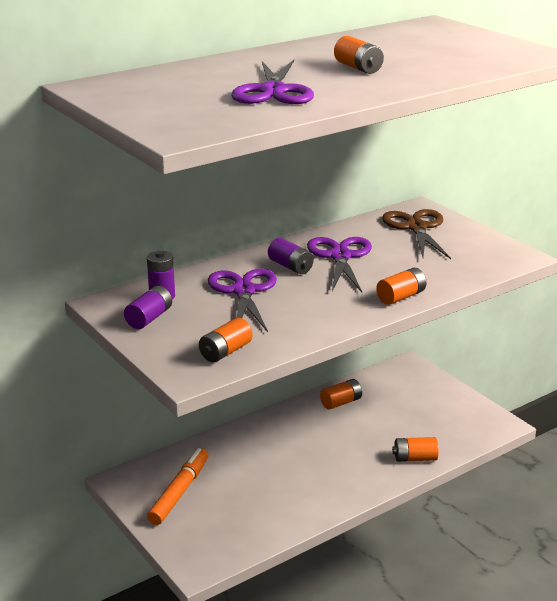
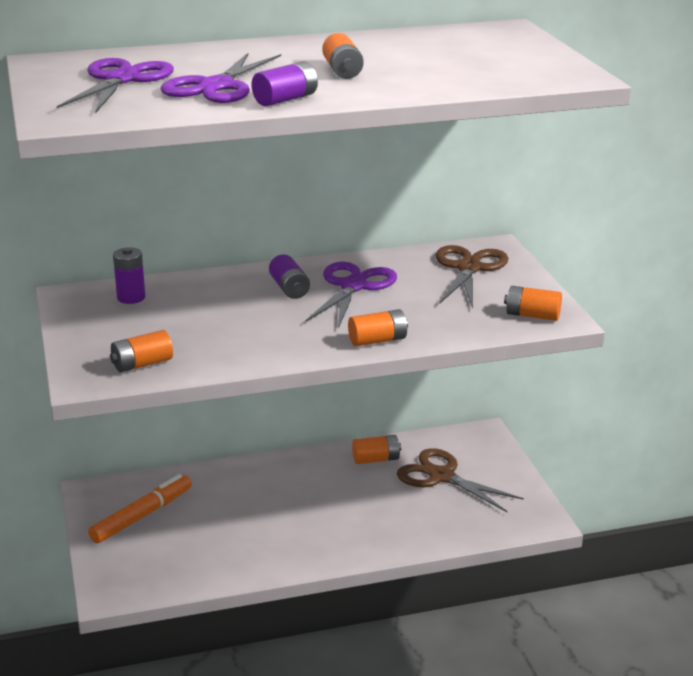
camera: 20 degrees right, 0 degrees up
purple battery [124,286,172,329] -> purple battery moved to [252,61,318,106]
purple scissors [208,269,277,332] -> purple scissors moved to [57,58,174,114]
orange battery [392,437,439,462] -> orange battery moved to [504,286,562,321]
none -> brown scissors [397,448,524,513]

